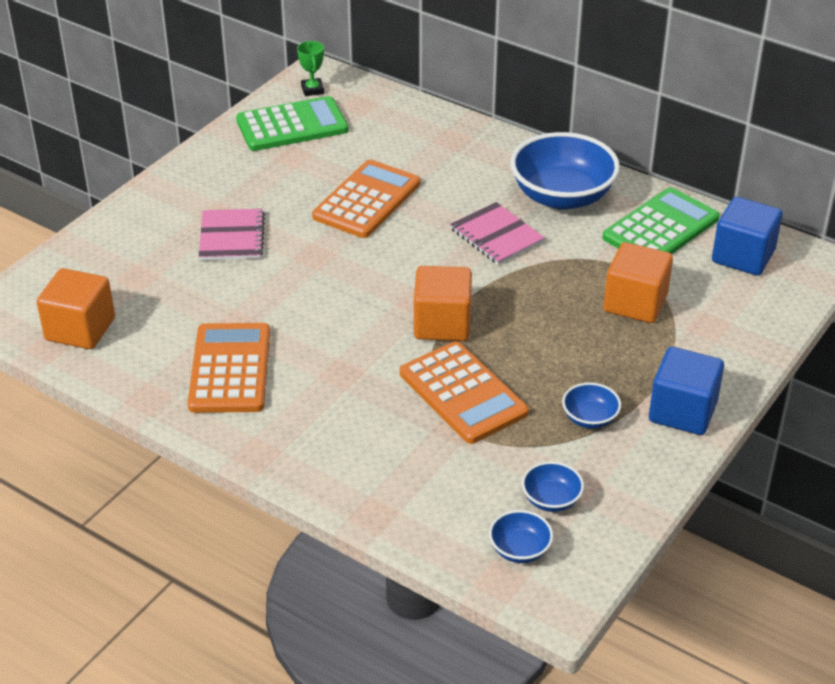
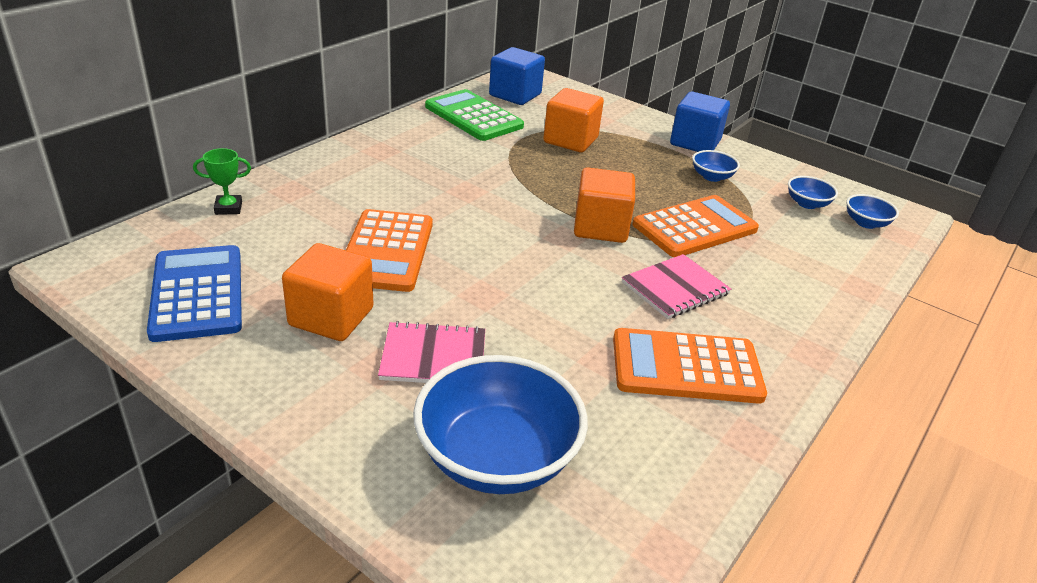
camera: 90 degrees left, 5 degrees down
orange cube [37,268,115,349] -> orange cube moved to [282,243,373,341]
green calculator [236,96,349,151] -> blue calculator [147,245,242,342]
green trophy [297,41,324,96] -> green trophy moved to [193,148,251,215]
orange calculator [312,160,420,238] -> orange calculator turned 120 degrees counterclockwise [346,209,433,292]
pink notebook [450,202,545,265] -> pink notebook moved to [622,254,731,319]
blue bowl [510,132,620,210] -> blue bowl moved to [413,355,588,494]

